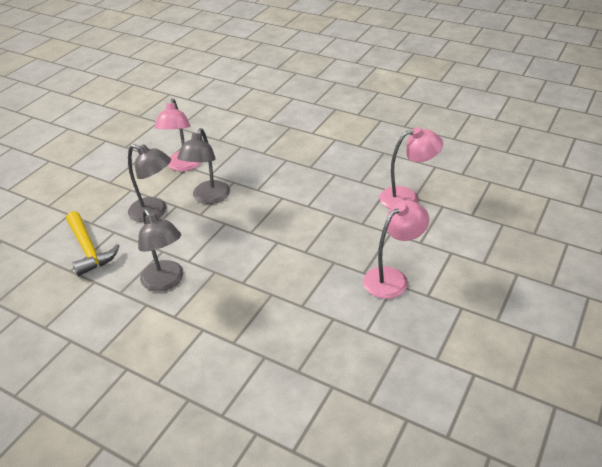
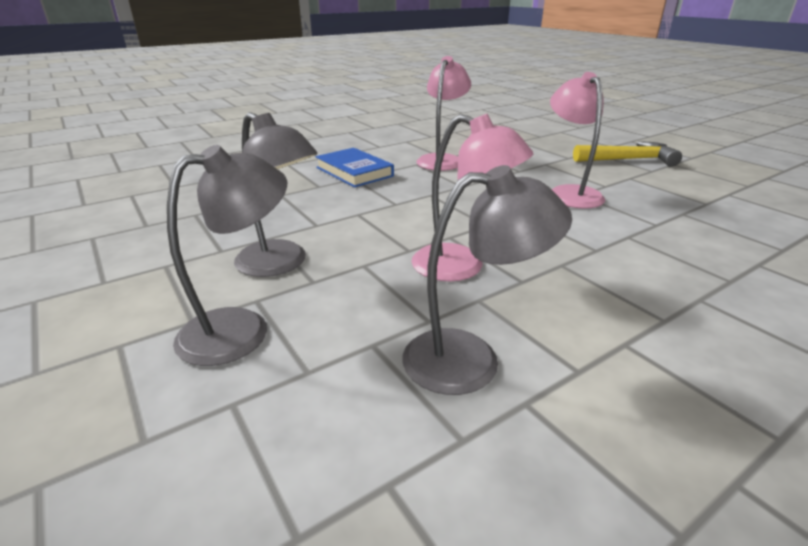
camera: 65 degrees left, 10 degrees down
yellow hammer [66,211,120,276] -> yellow hammer moved to [573,141,682,167]
pink lamp [154,99,201,171] -> pink lamp moved to [412,114,533,282]
none -> blue book [315,148,394,187]

